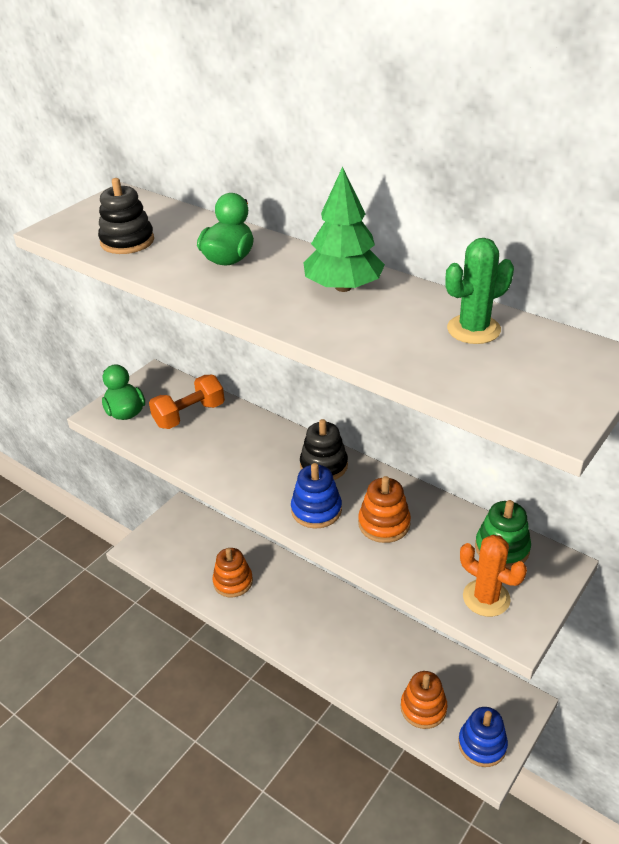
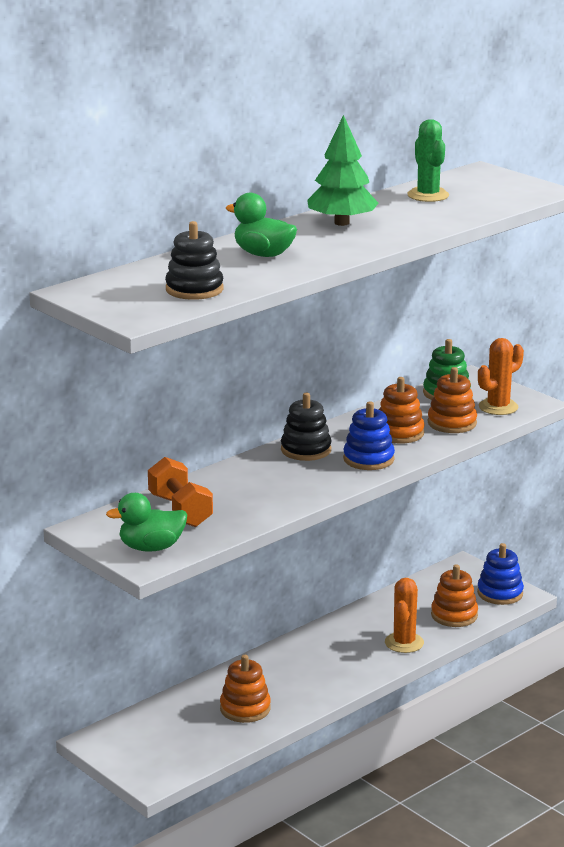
camera: 80 degrees left, 15 degrees down
none -> orange cactus [385,578,424,653]
none -> orange stacking toy [428,367,477,433]

